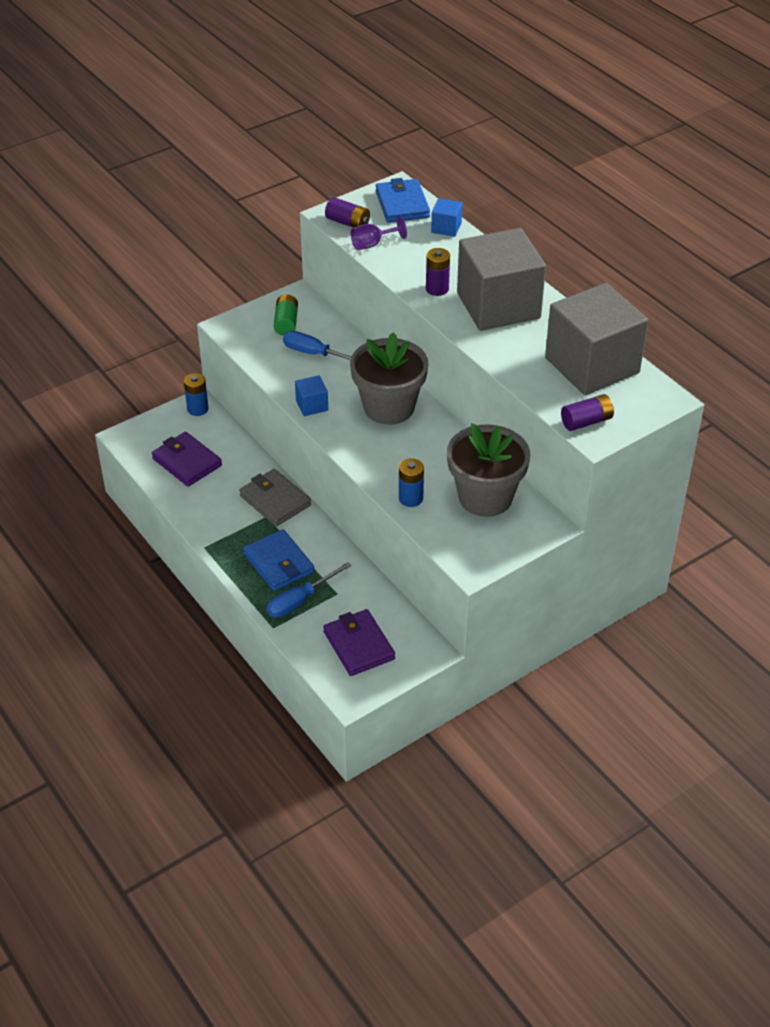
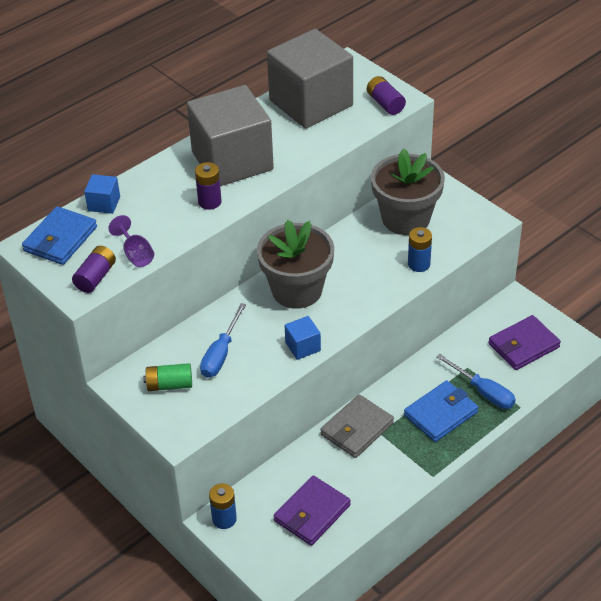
camera: 95 degrees left, 0 degrees up
blue wallet [376,178,430,223] -> blue wallet turned 45 degrees counterclockwise [22,206,97,265]

